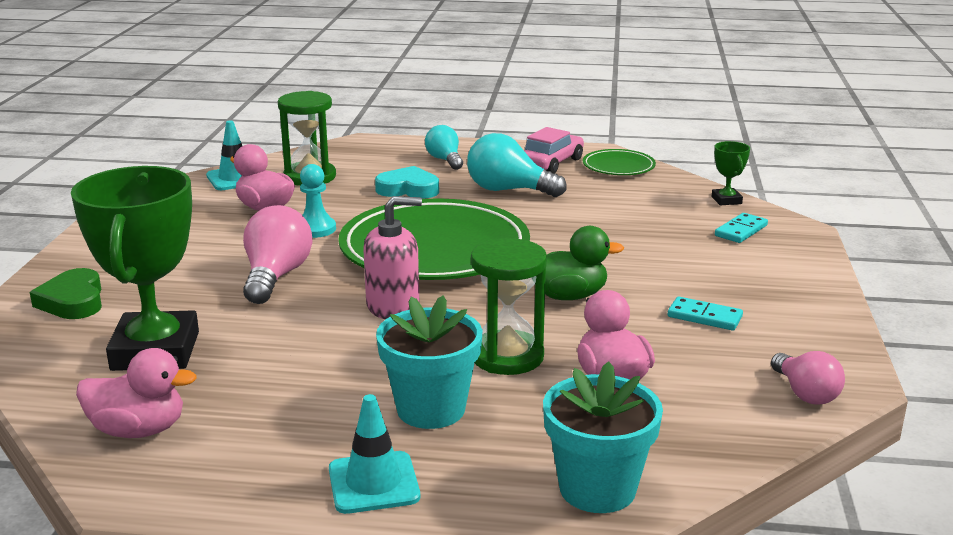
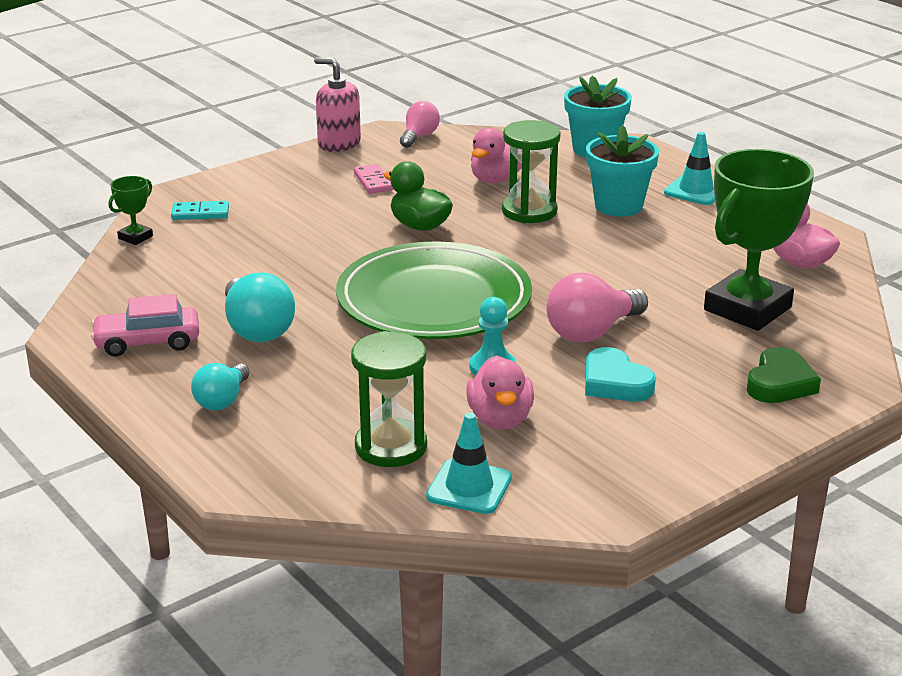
camera: 135 degrees left, 5 degrees up
pink soap dispenser [363,196,422,319] -> pink soap dispenser moved to [314,57,361,152]
turquoise heart [375,166,439,199] -> turquoise heart moved to [585,347,656,401]
green plate [583,149,656,175] -> none
turquoise domino [668,296,743,331] -> pink domino [354,164,393,194]

